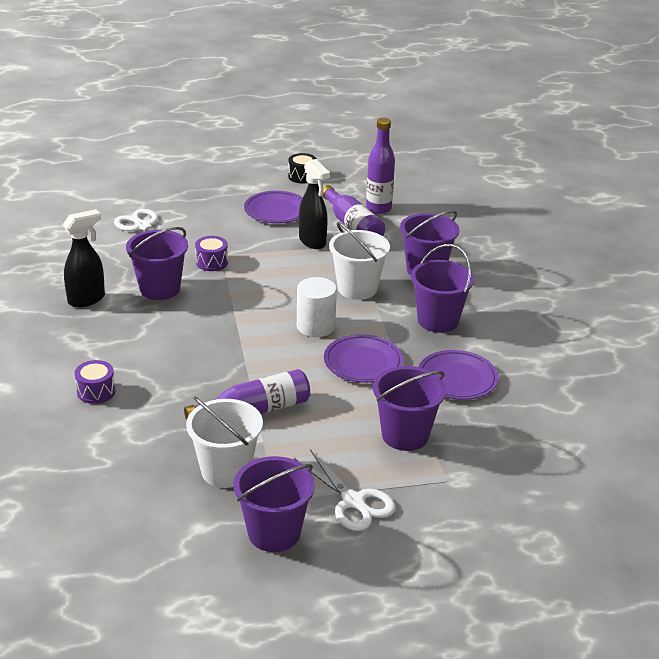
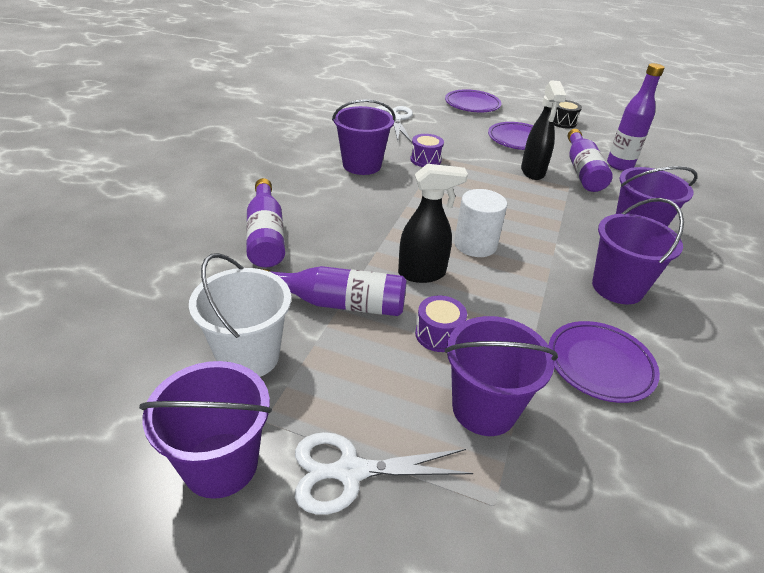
camera: 30 degrees right, 5 degrees up
black spray bottle [63,209,105,307] -> black spray bottle moved to [398,164,468,283]
purple drum [75,360,116,404] -> purple drum moved to [415,295,467,352]
white scissors [294,449,395,531] -> white scissors turned 90 degrees clockwise [295,432,473,515]
purple plate [324,334,403,383] -> purple plate moved to [445,89,502,112]
white bucket [329,222,390,300] -> none
none -> purple bottle [246,178,285,268]

